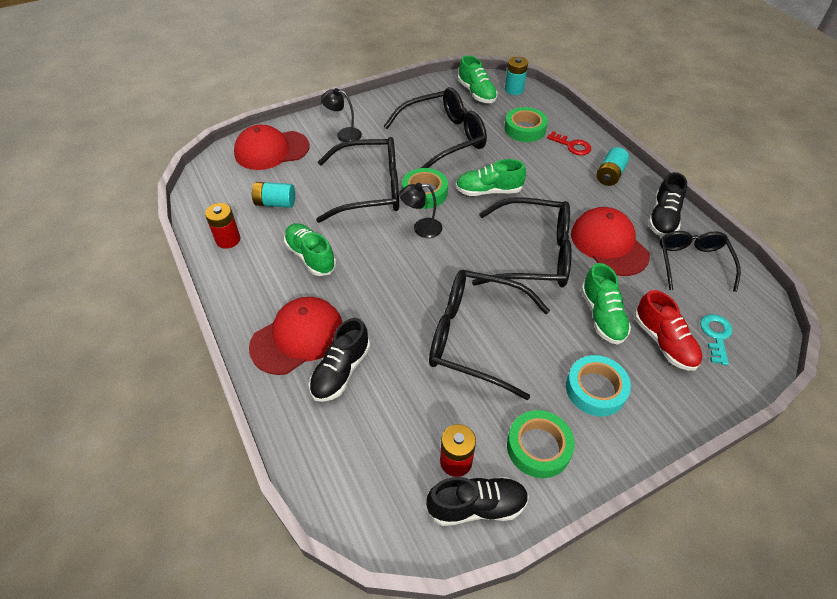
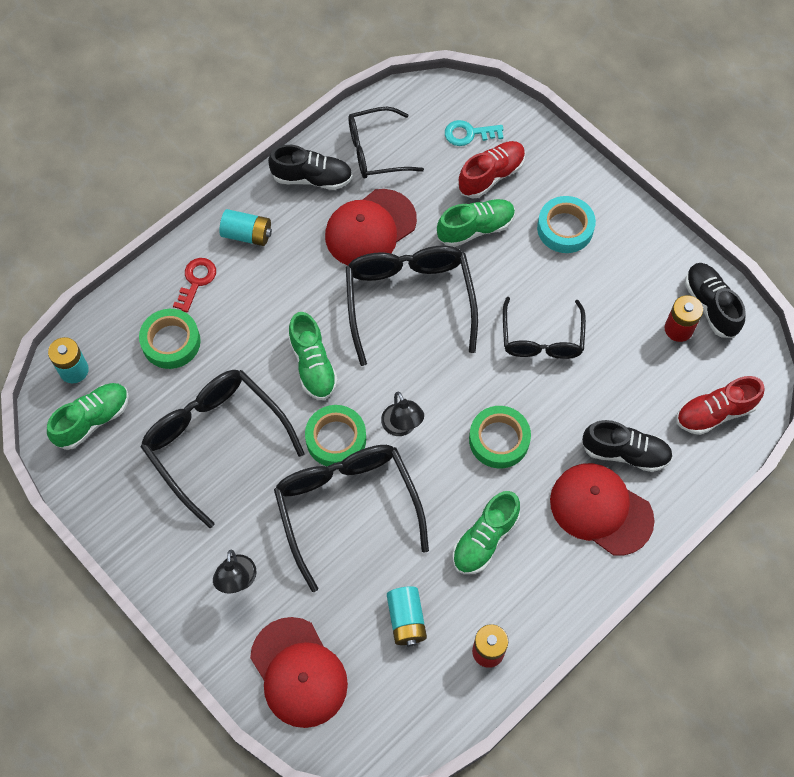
camera: 105 degrees left, 15 degrees up
black glasses [429,270,550,400] -> black glasses [503,297,586,359], size x0.65
green tape [507,410,575,478] -> green tape moved to [469,406,531,468]
none -> red shoe [676,376,765,435]

